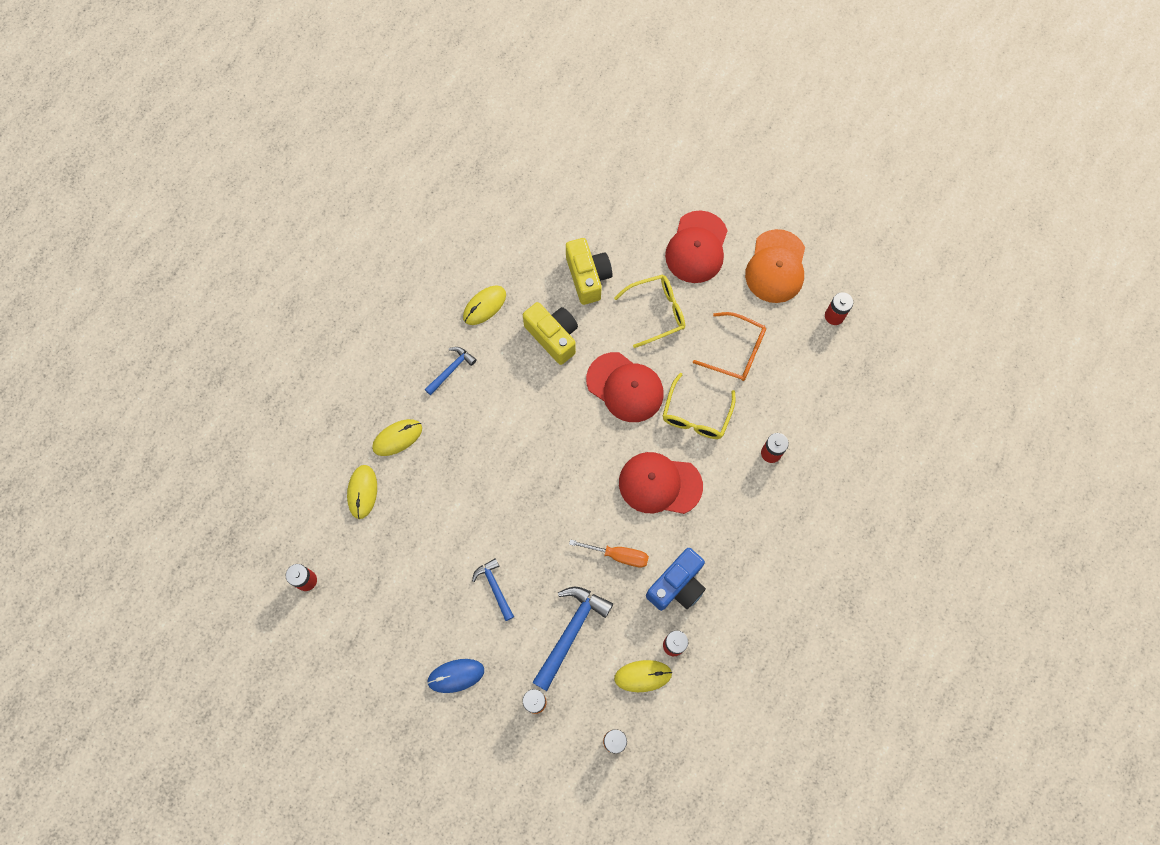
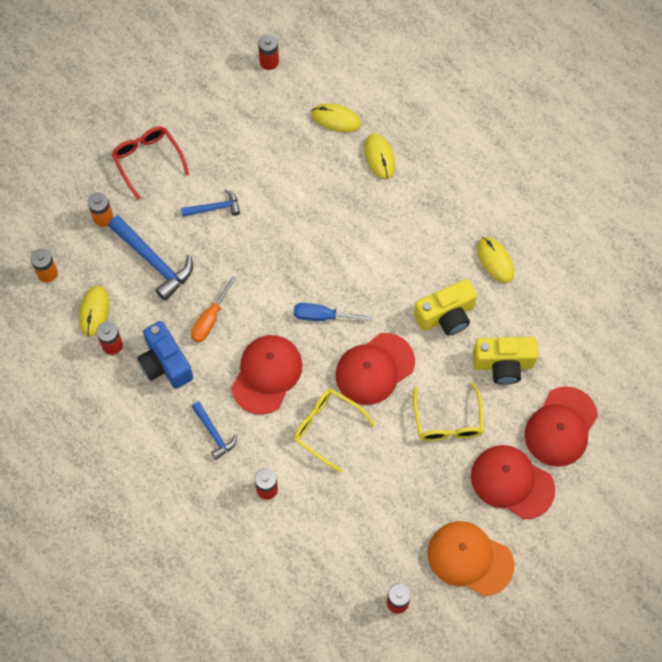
camera: 105 degrees right, 5 degrees down
blue hammer [424,347,477,395] -> blue hammer moved to [192,401,237,460]
blue mouse [427,659,484,693] -> red glasses [112,127,189,200]
orange glasses [693,312,766,381] -> none
none -> blue screwdriver [294,303,372,321]
none -> red cap [525,386,598,467]

